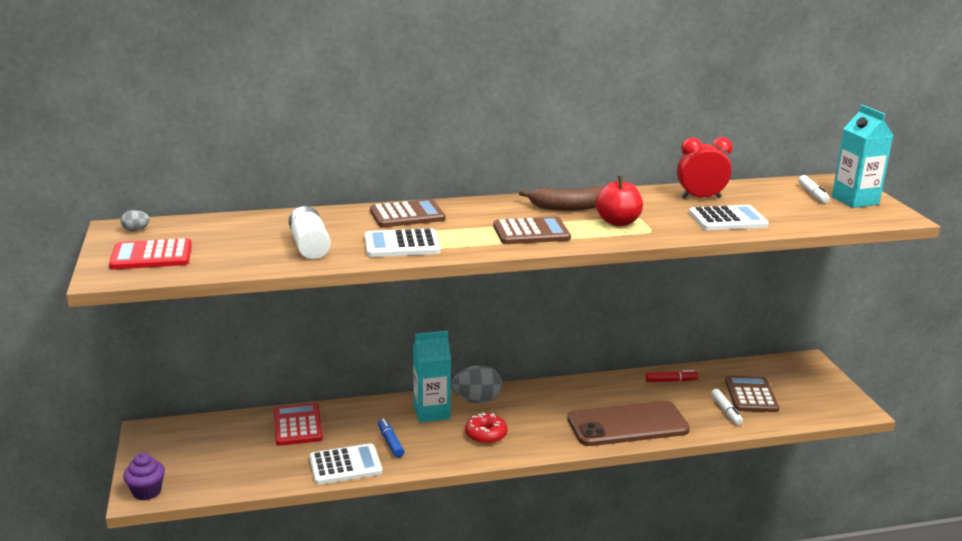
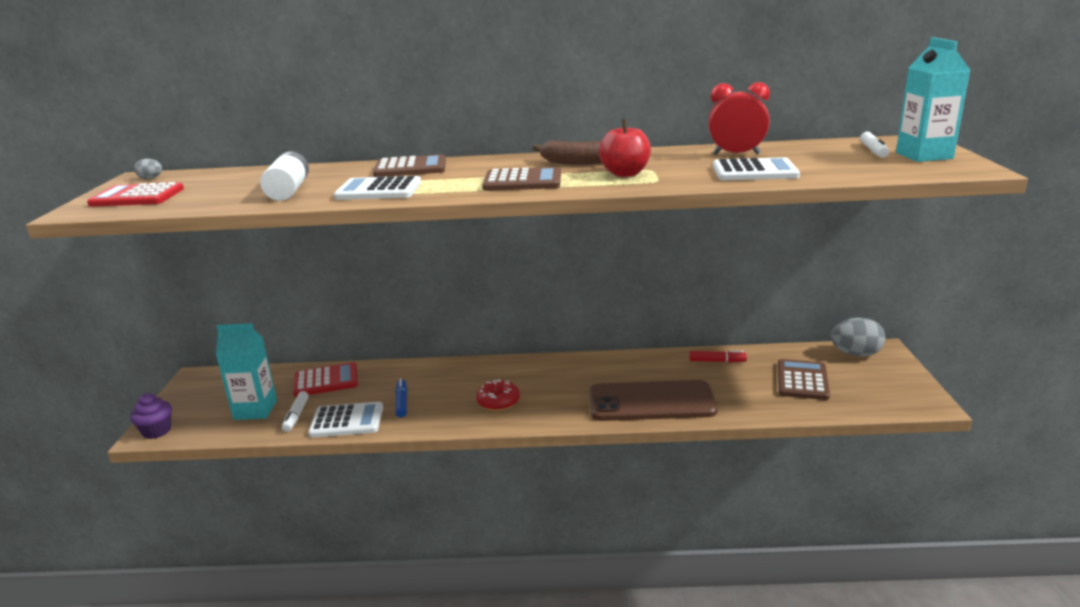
camera: 15 degrees right, 0 degrees up
red calculator [274,403,323,446] -> red calculator turned 75 degrees clockwise [293,362,358,397]
turquoise carton [413,331,451,423] -> turquoise carton moved to [216,323,277,420]
grey egg [452,365,502,404] -> grey egg moved to [830,318,885,357]
white marker [711,389,743,425] -> white marker moved to [282,391,309,432]

